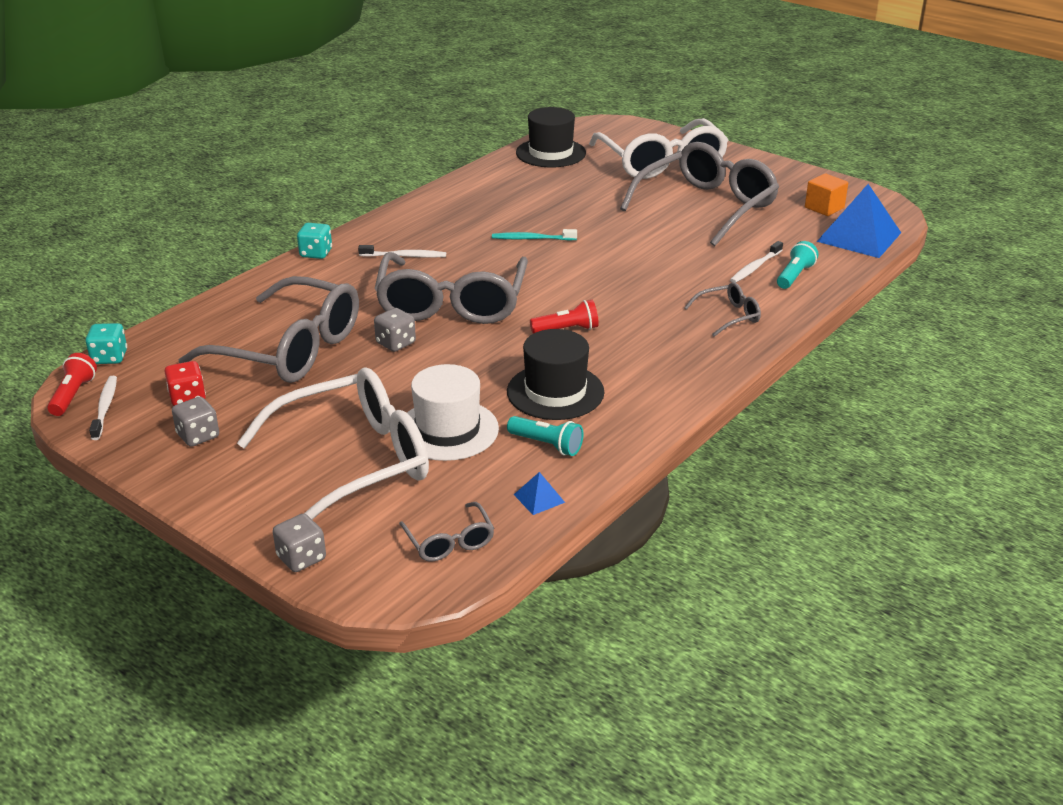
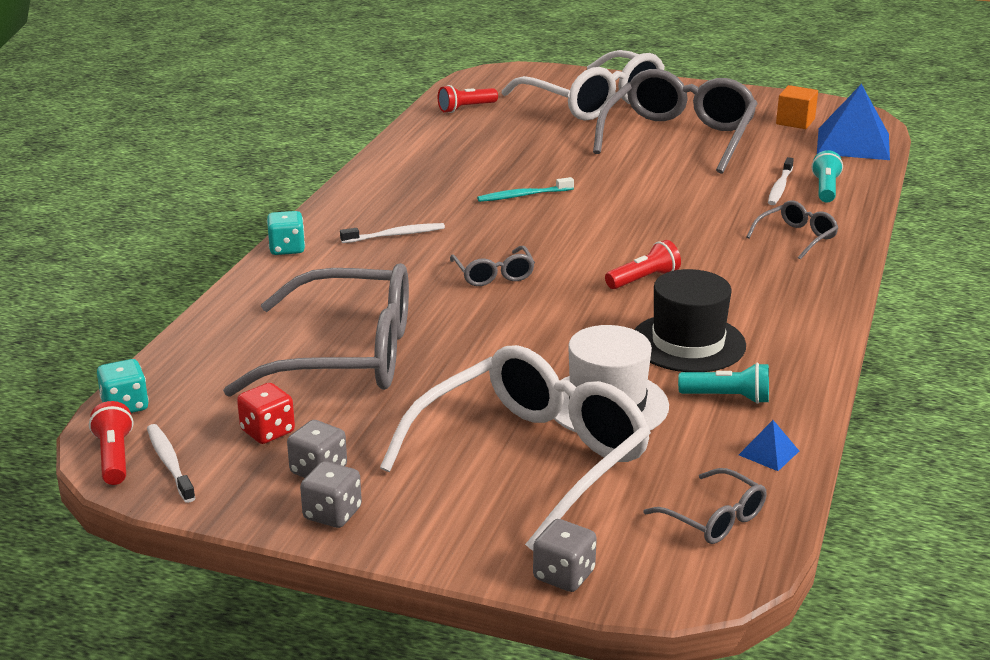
camera: 20 degrees left, 5 degrees down
grey glasses [374,252,528,324] -> grey glasses [450,246,535,286], size x0.44
grey dice [374,308,416,352] -> grey dice moved to [300,461,362,528]
black hat [516,107,586,167] -> red flashlight [438,85,498,113]

